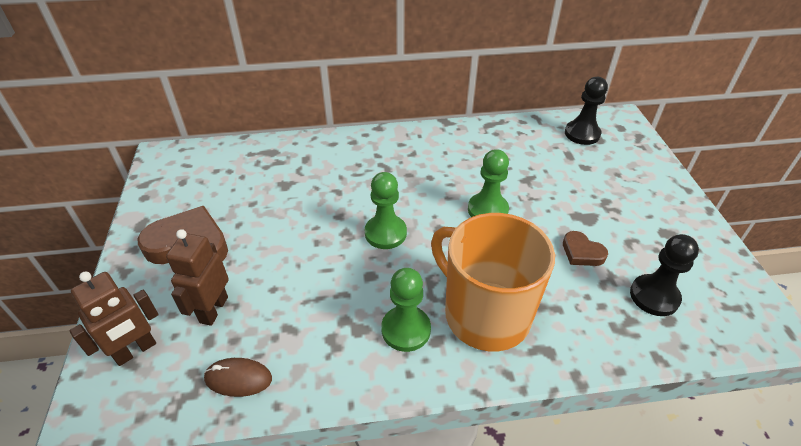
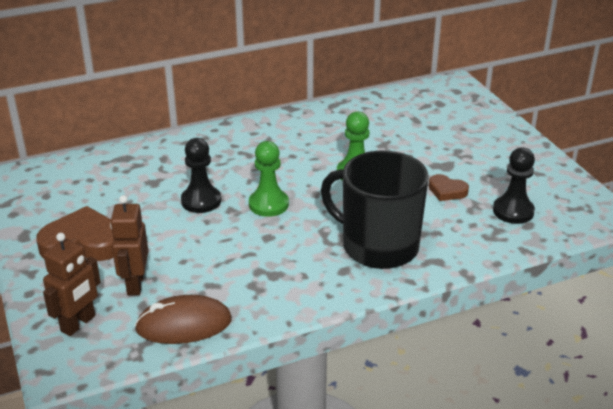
camera: 15 degrees left, 10 degrees down
brown mouse [204,358,272,397] -> brown mouse [135,295,232,344], size x1.57
green pawn [381,268,431,352] -> none
orange mug [431,213,555,351] -> black mug [321,150,429,269]
black pawn [565,77,608,145] -> black pawn moved to [181,138,221,213]

